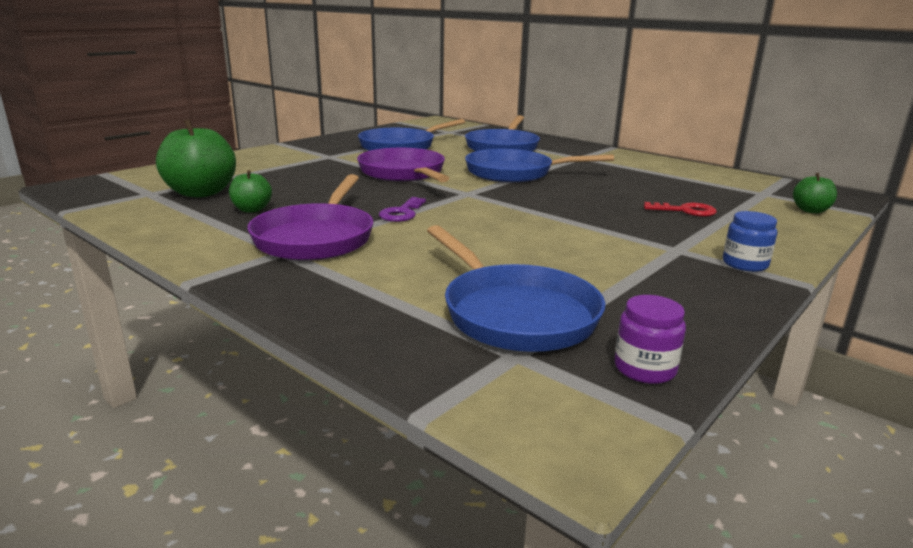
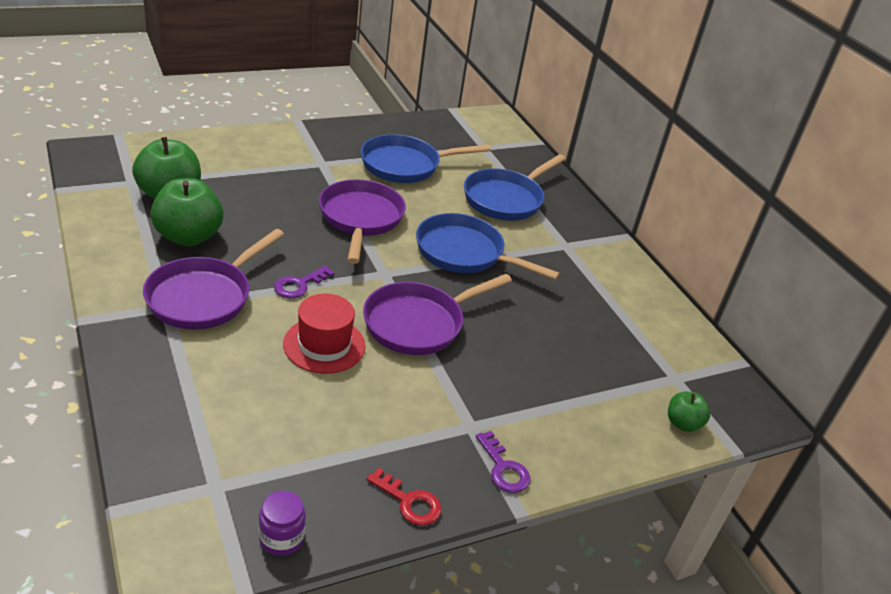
camera: 20 degrees right, 15 degrees up
green apple [229,170,272,213] -> green apple [151,178,223,246], size x1.90
blue pan [427,225,605,352] -> none
red key [644,202,717,217] -> red key moved to [366,468,441,526]
blue jar [723,211,777,272] -> purple key [476,431,531,493]
none -> red hat [283,294,365,374]
none -> purple pan [363,274,512,355]

